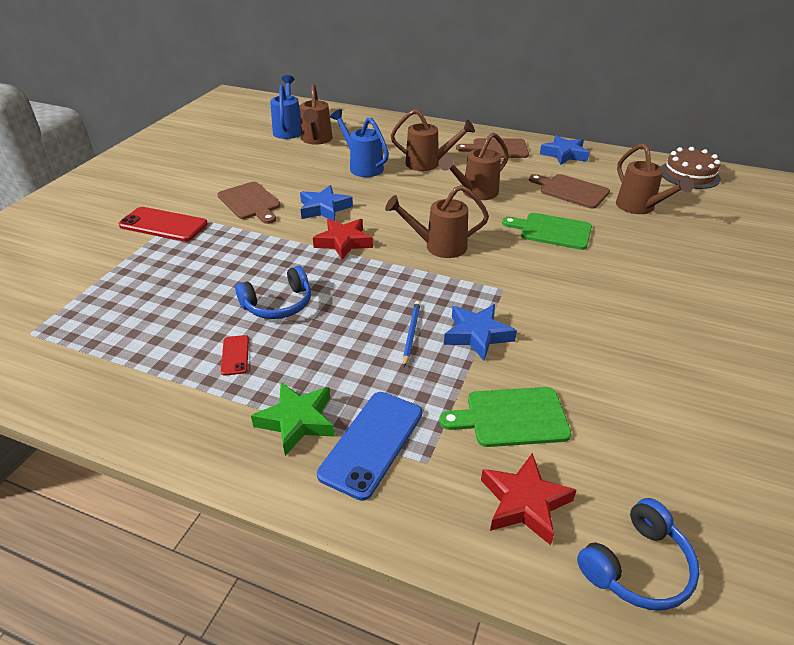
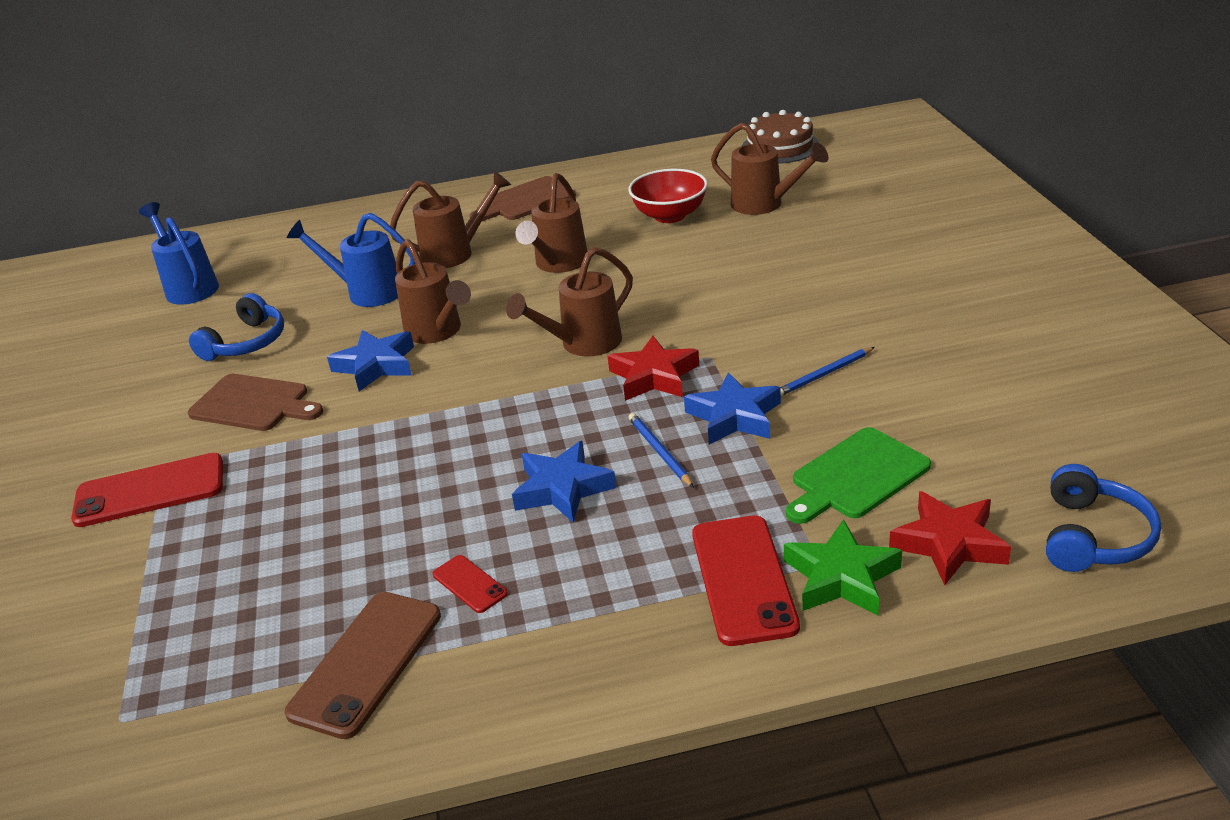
camera: 30 degrees left, 5 degrees down
blue headphones [235,266,311,319] -> blue headphones moved to [189,293,284,361]
green star [251,382,335,456] -> green star moved to [784,519,902,616]
brown watering can [300,84,333,145] -> brown watering can moved to [395,239,471,344]
red star [313,219,373,260] -> red star moved to [608,335,699,401]
blue phone [317,392,422,501] -> red phone [692,515,800,646]
green cutting board [502,213,592,250] -> none
brown cutting board [529,174,610,209] -> red bowl [628,169,708,223]
blue star [540,135,589,165] -> blue star moved to [512,441,616,523]
none -> brown phone [285,592,441,739]
none -> blue pencil [780,347,875,396]

